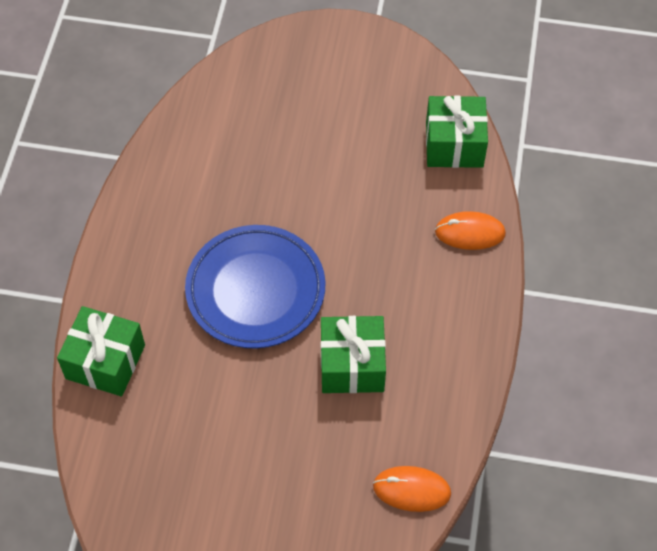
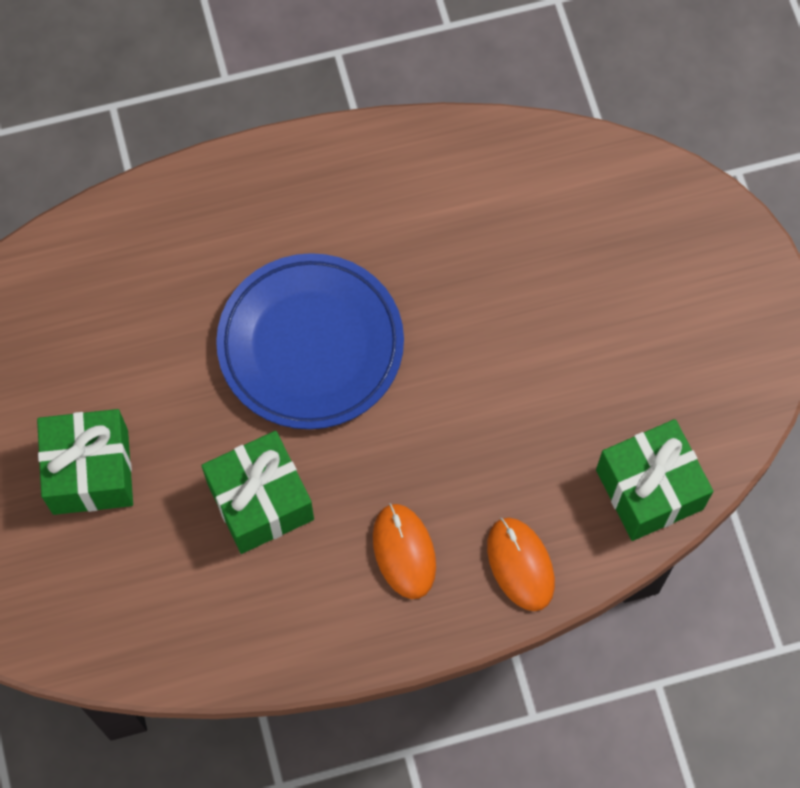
camera: 65 degrees right, 10 degrees up
green gift [57,306,145,396] -> green gift moved to [37,409,133,515]
orange mouse [373,466,451,512] -> orange mouse moved to [373,503,436,599]

